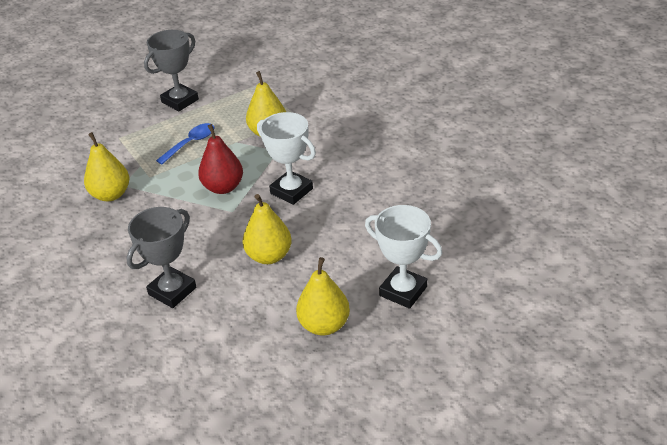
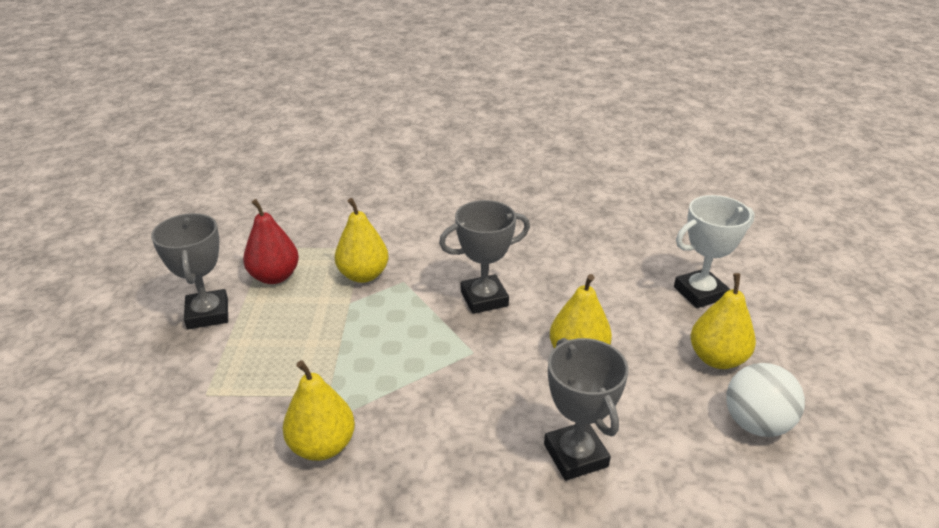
camera: 60 degrees left, 5 degrees down
blue spoon [156,123,215,164] -> none
red pear [198,124,243,194] -> red pear moved to [243,199,299,284]
white trophy [257,112,316,205] -> grey trophy [439,200,530,314]
none -> white ball [726,363,805,437]

